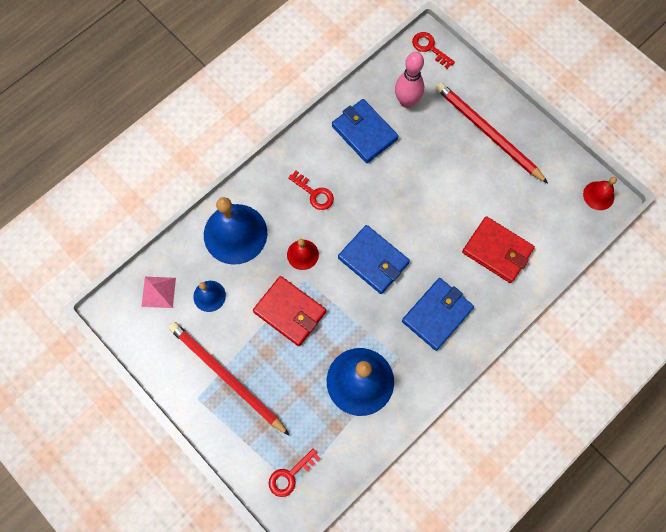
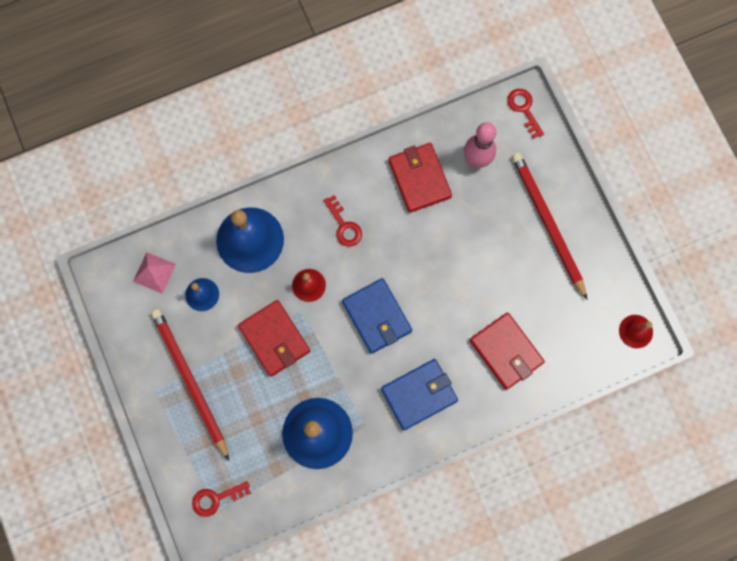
camera: 20 degrees right, 5 degrees up
blue wallet [332,99,398,163] -> red wallet [389,143,452,213]

